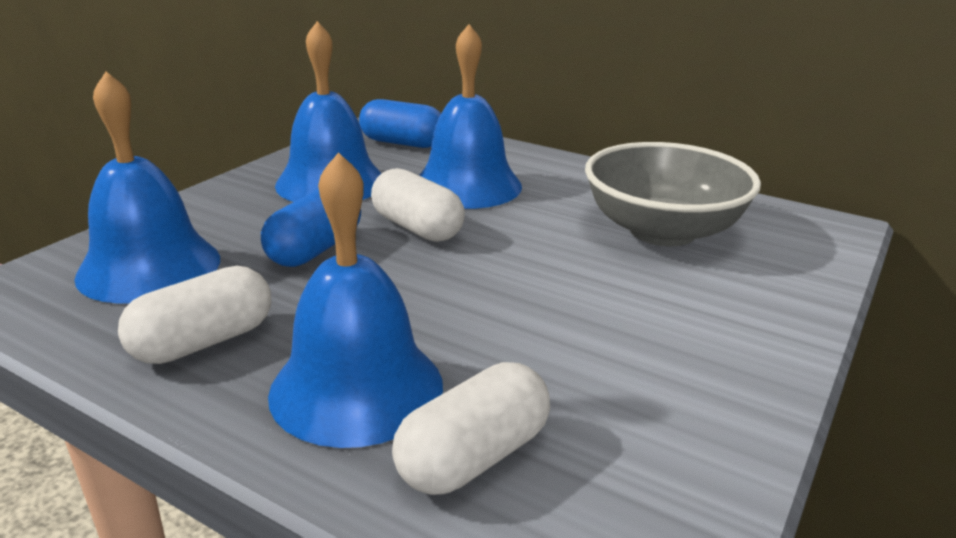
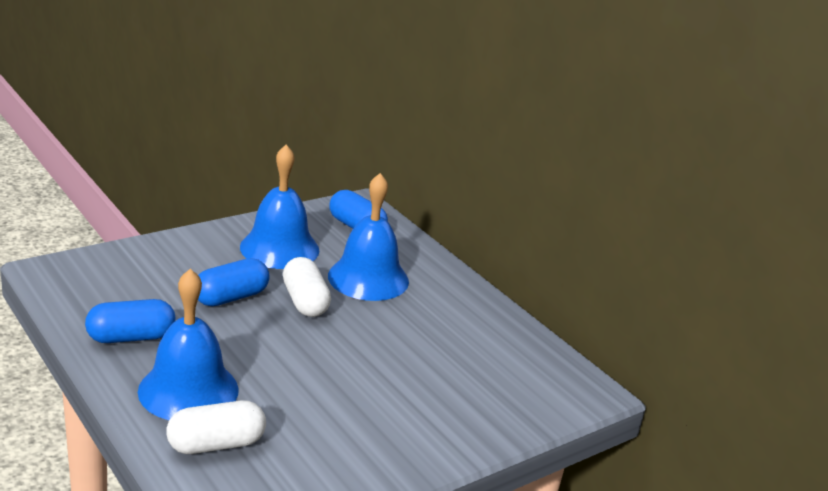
camera: 20 degrees right, 0 degrees up
blue bell [74,72,220,304] -> none
white capsule [118,266,271,364] -> blue capsule [85,299,176,343]
grey bowl [585,142,761,246] -> none

